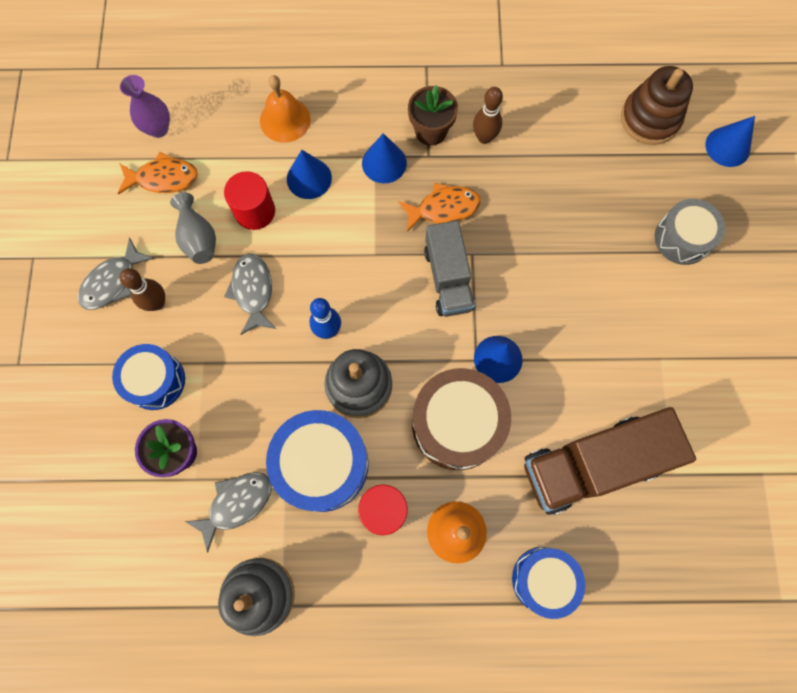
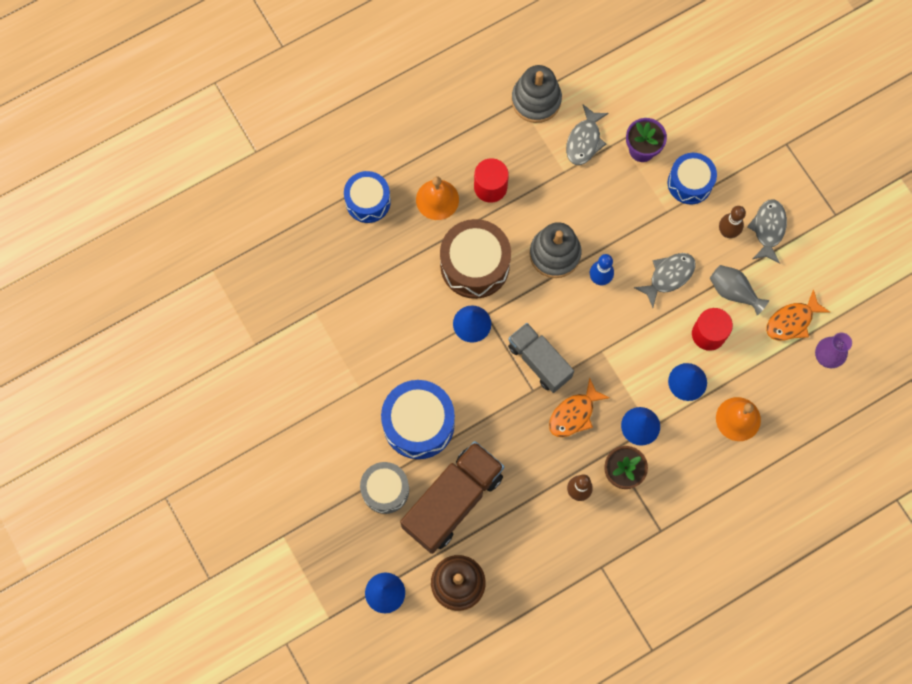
camera: 150 degrees right, 0 degrees up
grey fish [224,254,276,335] -> grey fish turned 90 degrees counterclockwise [634,253,696,308]
blue drum [266,410,369,512] -> blue drum moved to [381,380,455,459]
brown truck [524,407,696,515] -> brown truck moved to [400,441,504,554]

